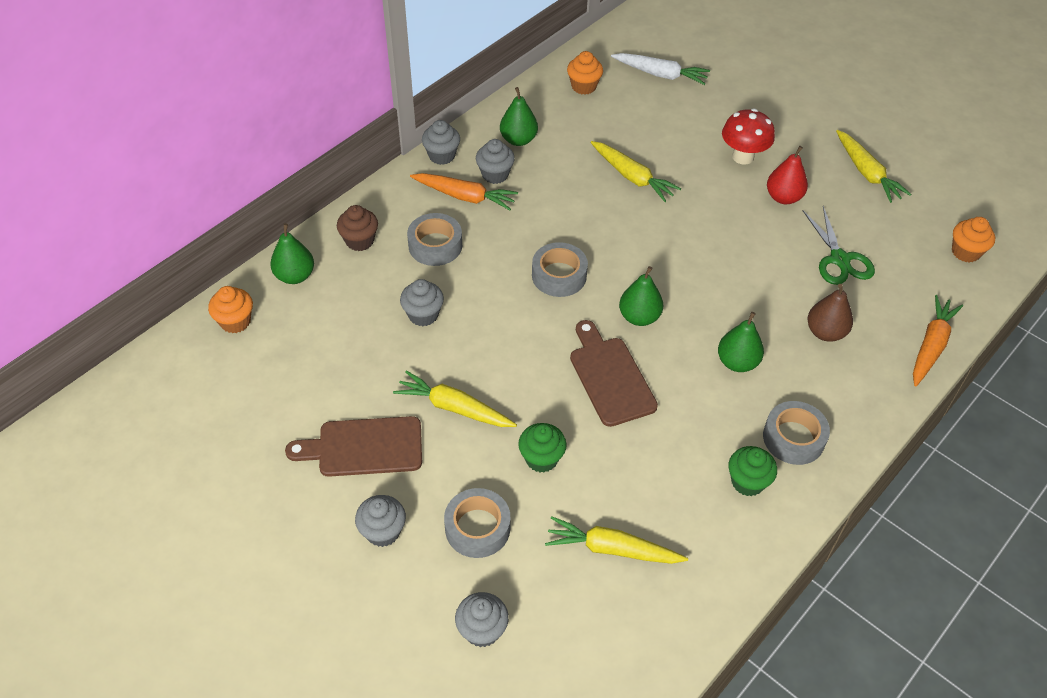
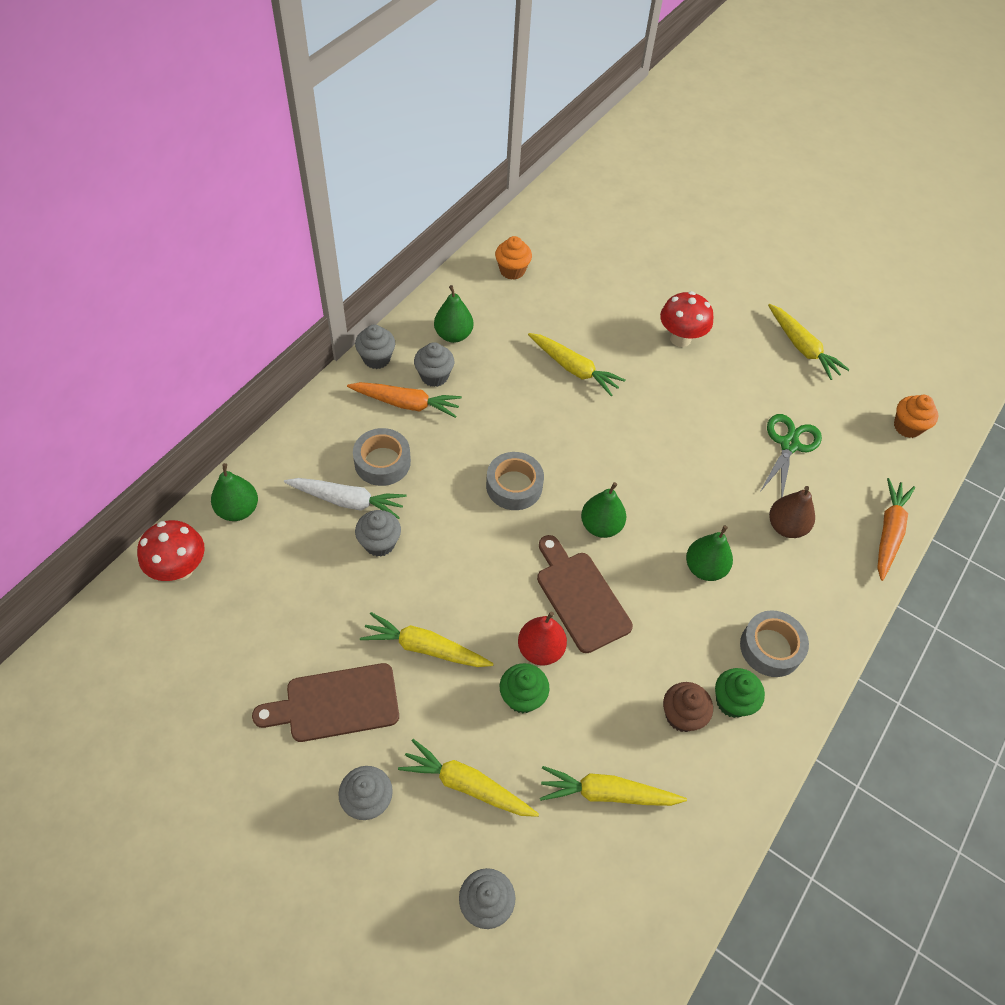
camera: 10 degrees left, 5 degrees up
orange cupcake [208,286,253,333] -> red mushroom [137,520,205,581]
brown cupcake [337,205,378,251] -> brown cupcake moved to [663,682,713,732]
grey tape [444,488,511,558] -> yellow carrot [398,739,539,817]
white carrot [611,53,710,85] -> white carrot moved to [284,478,407,519]
red pear [767,146,808,204] -> red pear moved to [518,611,567,665]
green scissors [802,206,875,285] -> green scissors turned 135 degrees counterclockwise [760,414,822,497]

